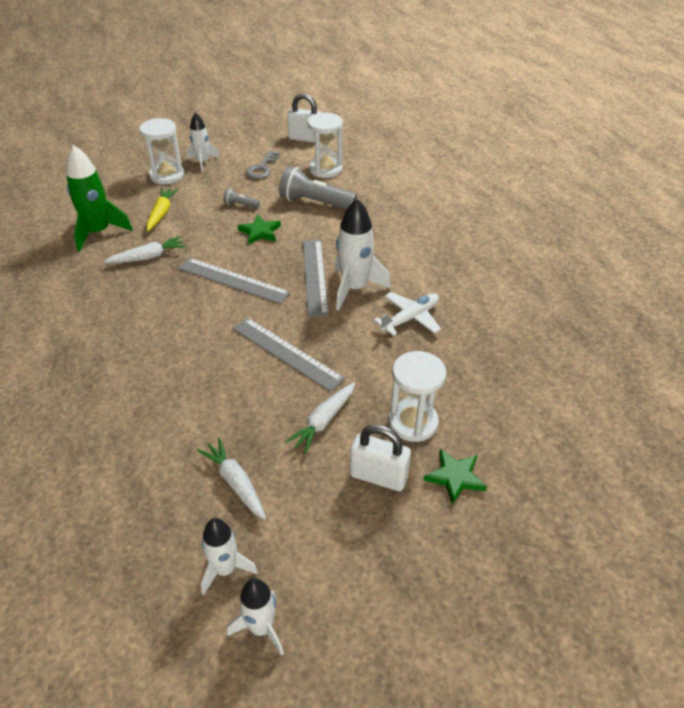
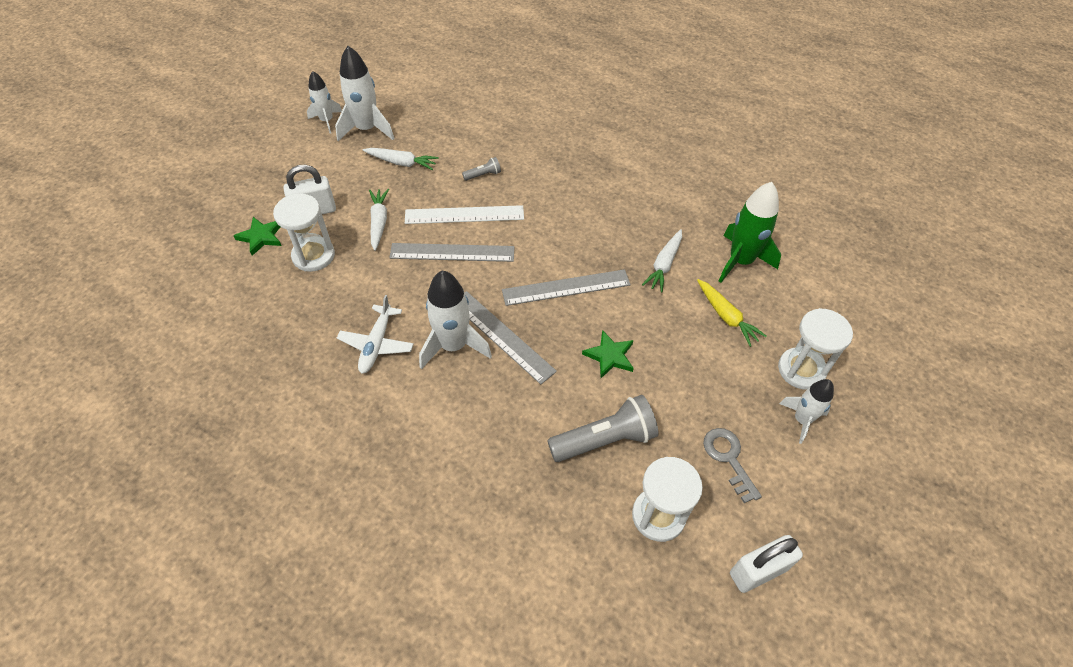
camera: 140 degrees right, 10 degrees up
white rocket [201,518,258,595] -> white rocket [335,46,395,141], size x1.60
grey flashlight [223,188,260,208] -> grey flashlight moved to [462,157,501,181]
none -> white ruler [405,205,524,224]

